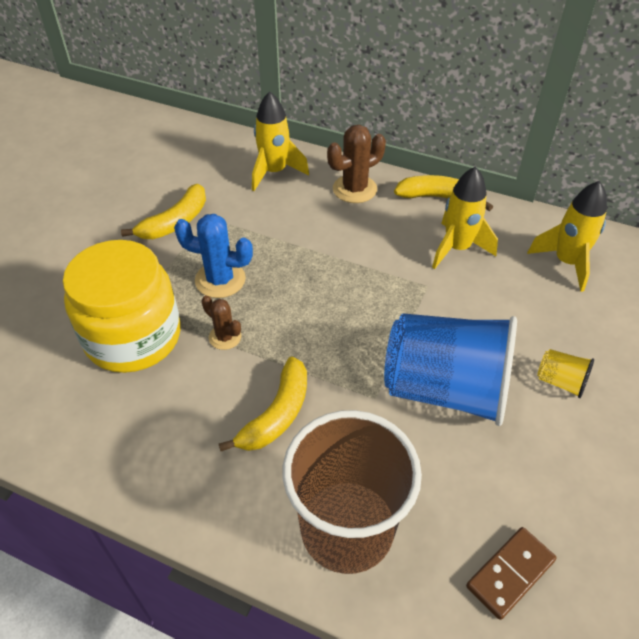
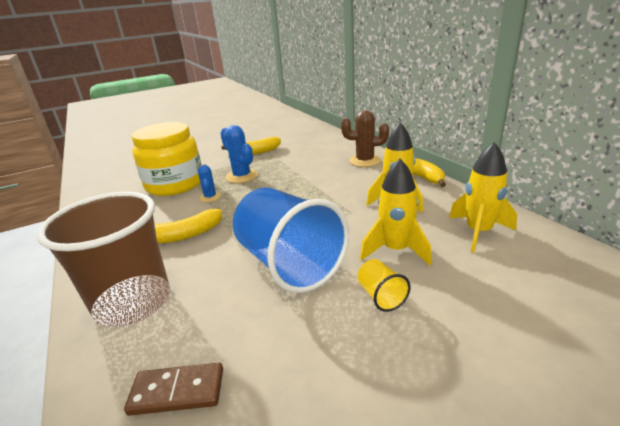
camera: 40 degrees right, 20 degrees down
brown cactus [201,296,242,350] -> blue cactus [198,164,221,202]
yellow rocket [252,91,309,191] -> yellow rocket moved to [360,159,432,265]

